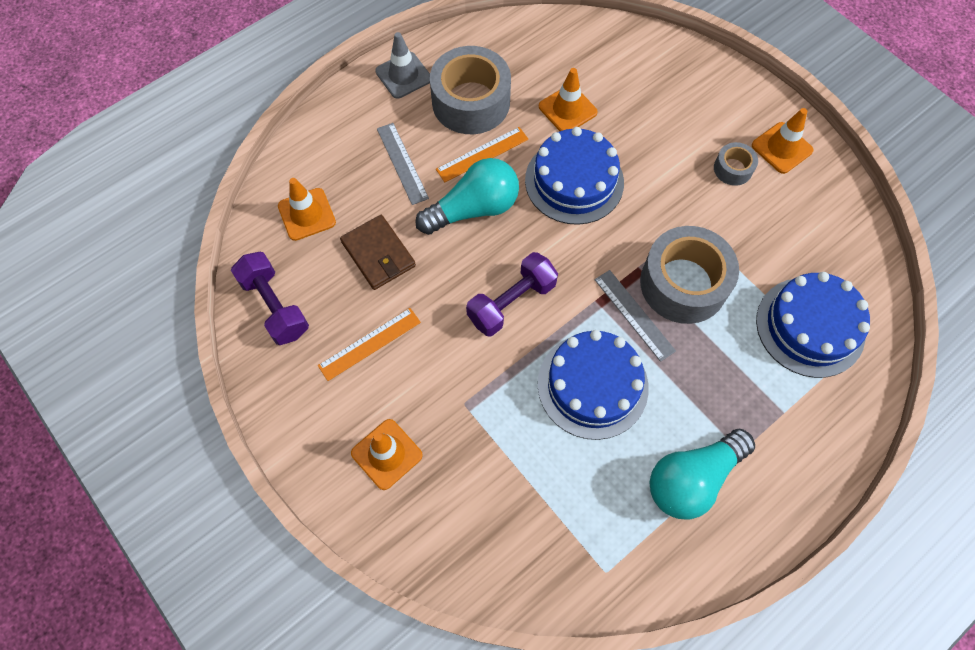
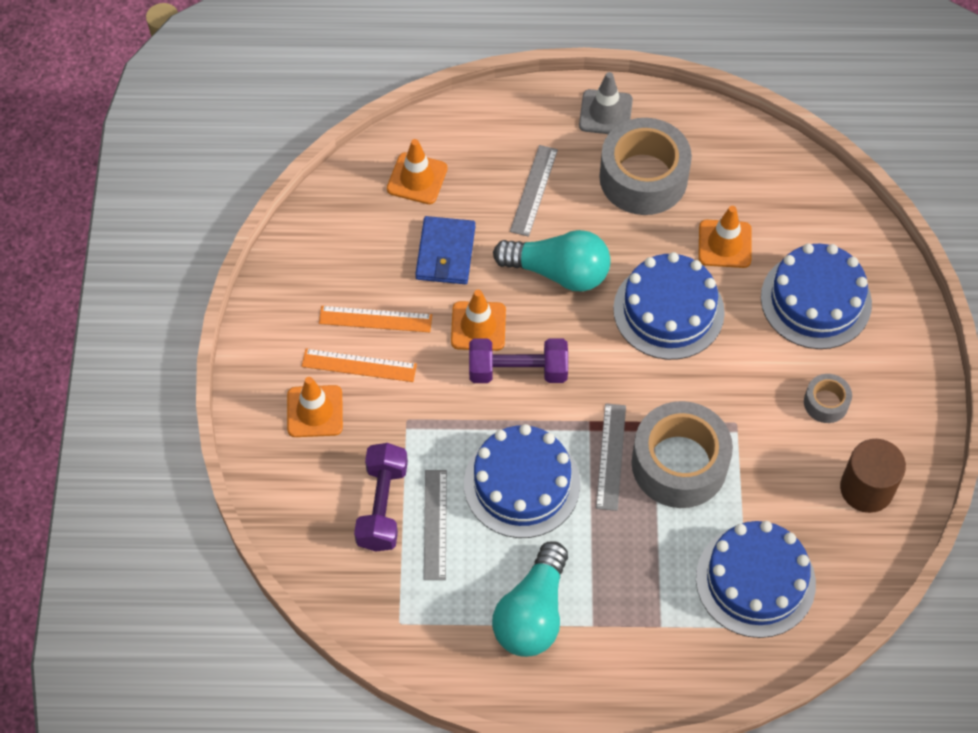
camera: 40 degrees right, 5 degrees down
purple dumbbell [231,252,309,345] -> purple dumbbell moved to [354,443,408,552]
brown wallet [340,215,416,290] -> blue wallet [415,216,475,284]
orange ruler [436,127,529,182] -> orange ruler moved to [302,348,417,382]
turquoise light bulb [650,429,755,520] -> turquoise light bulb turned 75 degrees counterclockwise [492,541,568,657]
orange traffic cone [752,108,814,174] -> orange traffic cone moved to [451,290,506,351]
none -> grey ruler [424,470,447,580]
none -> blue cake [761,243,872,349]
none -> brown cylinder [840,439,906,513]

